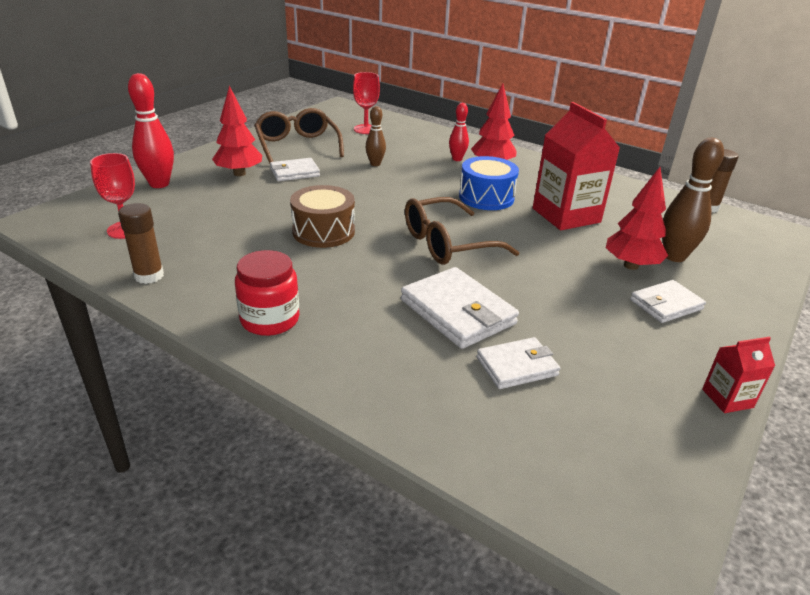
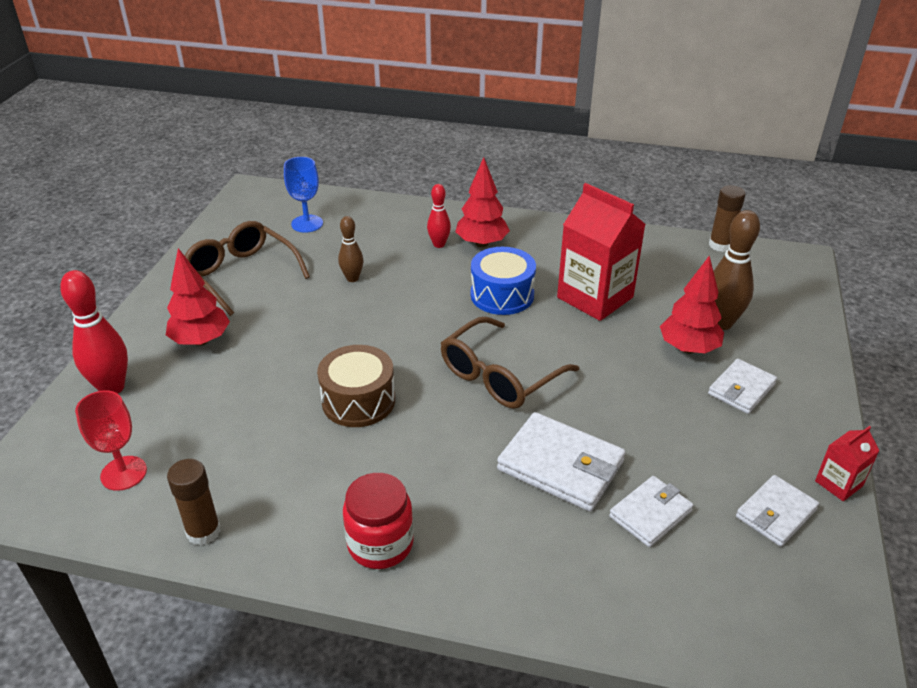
camera: 20 degrees left, 5 degrees up
white wallet [270,158,320,181] -> white wallet moved to [736,475,819,547]
red goblet [353,72,380,134] -> blue goblet [284,157,323,233]

